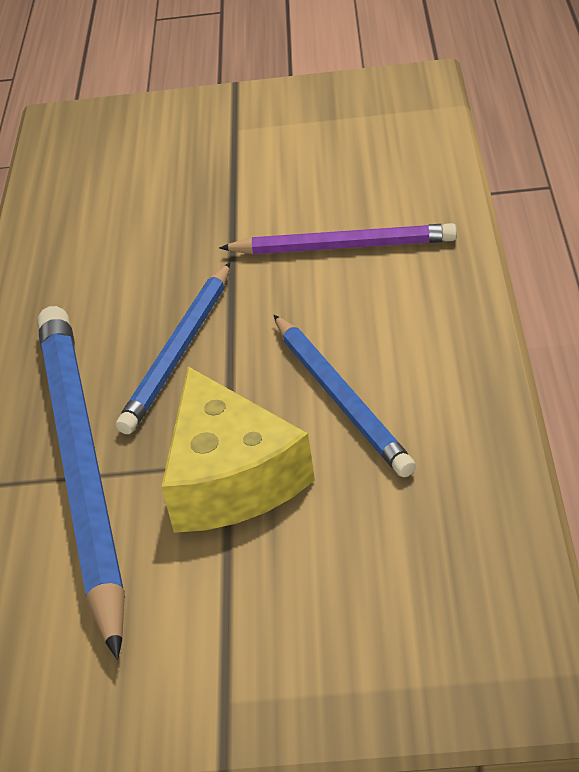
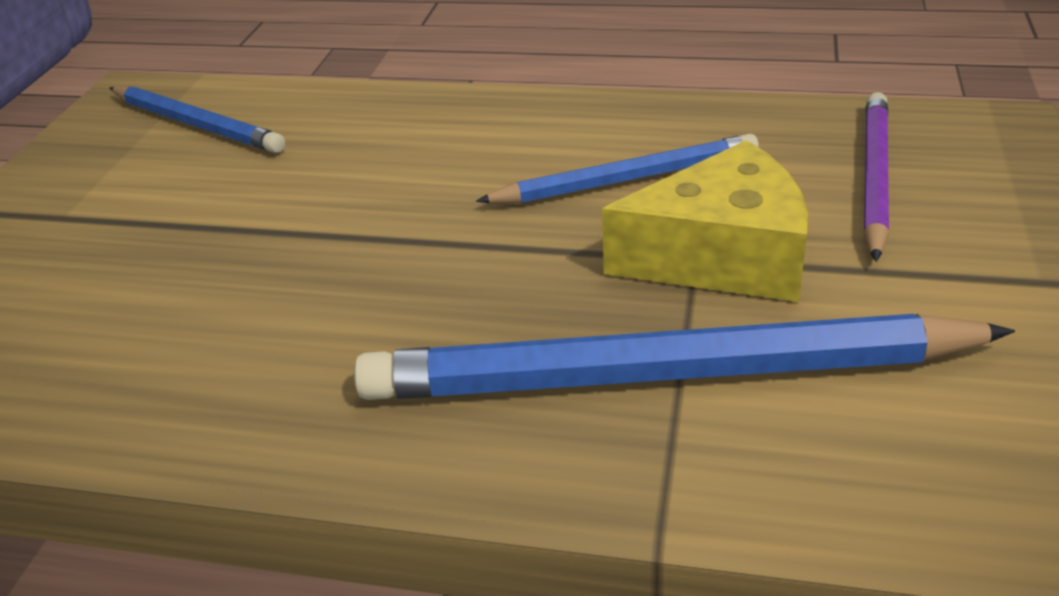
camera: 80 degrees left, 5 degrees down
blue pencil [116,262,230,434] -> blue pencil moved to [109,86,285,153]
purple pencil [219,223,457,254] -> purple pencil moved to [864,92,889,262]

